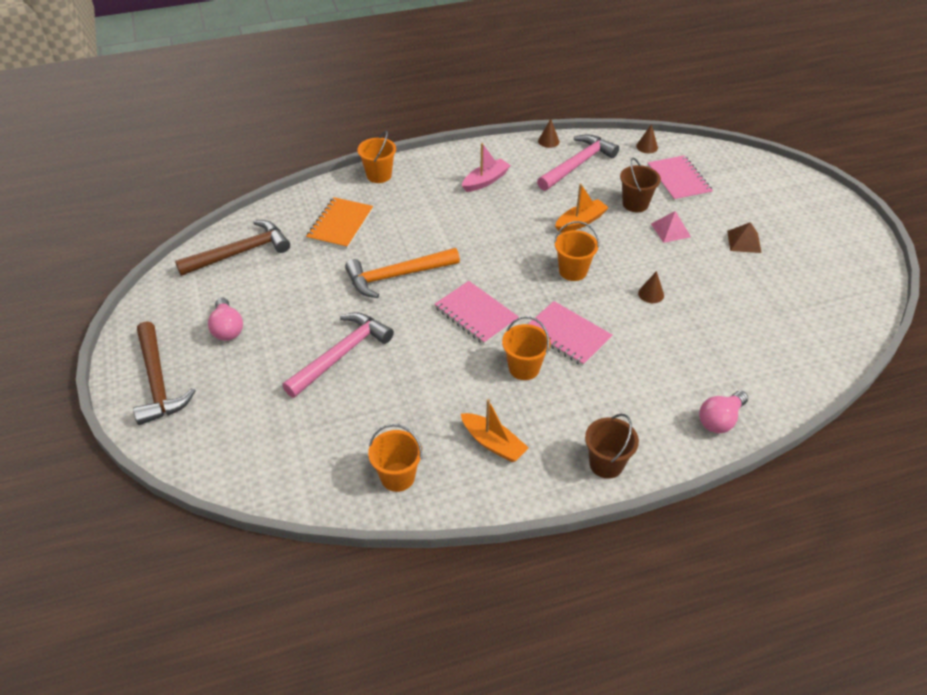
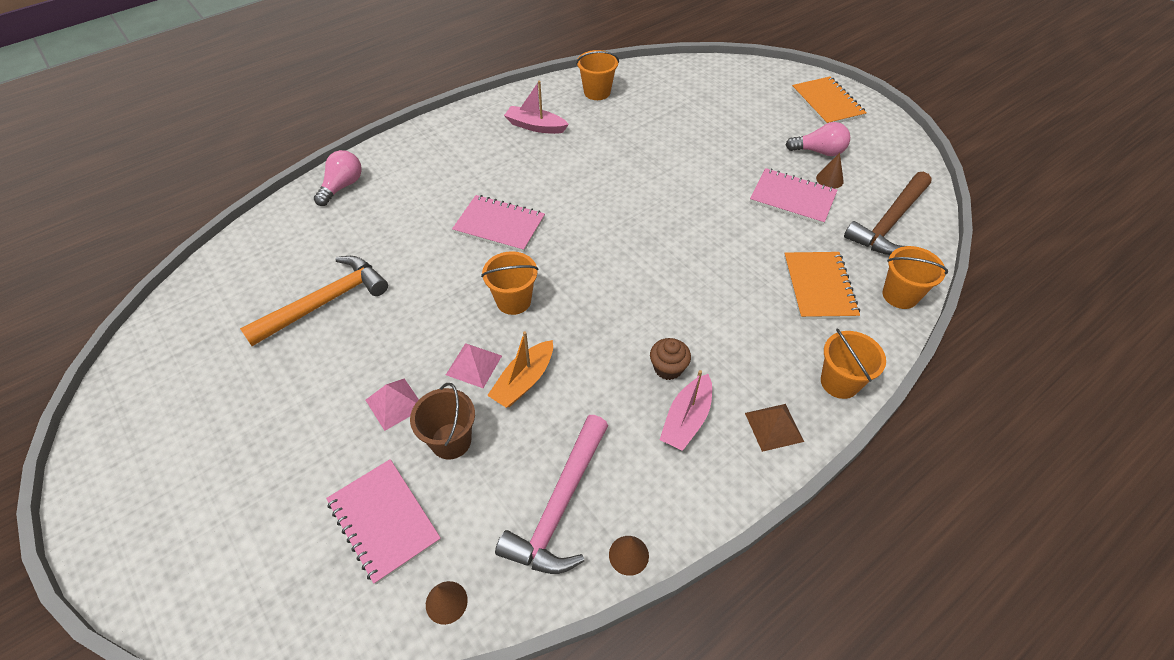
camera: 160 degrees right, 5 degrees up
brown hammer [133,321,196,425] -> orange notebook [792,76,867,124]
pink light bulb [208,298,243,341] -> pink light bulb turned 135 degrees clockwise [786,122,850,156]
pink hammer [282,312,394,398] -> none
orange hammer [345,248,460,298] -> orange hammer moved to [240,256,388,346]
pink notebook [434,281,519,345] -> pink notebook moved to [750,168,837,225]
orange boat [461,399,529,462] -> pink boat [504,81,569,134]
orange bucket [502,316,551,380] -> orange bucket moved to [883,246,948,309]
brown bucket [585,414,639,479] -> none
brown cone [638,271,664,303] -> brown cone moved to [816,153,844,189]
brown pyramid [727,222,762,253] -> brown pyramid moved to [745,404,804,452]
none -> pink pyramid [446,343,502,388]
none -> brown cupcake [650,338,691,380]

